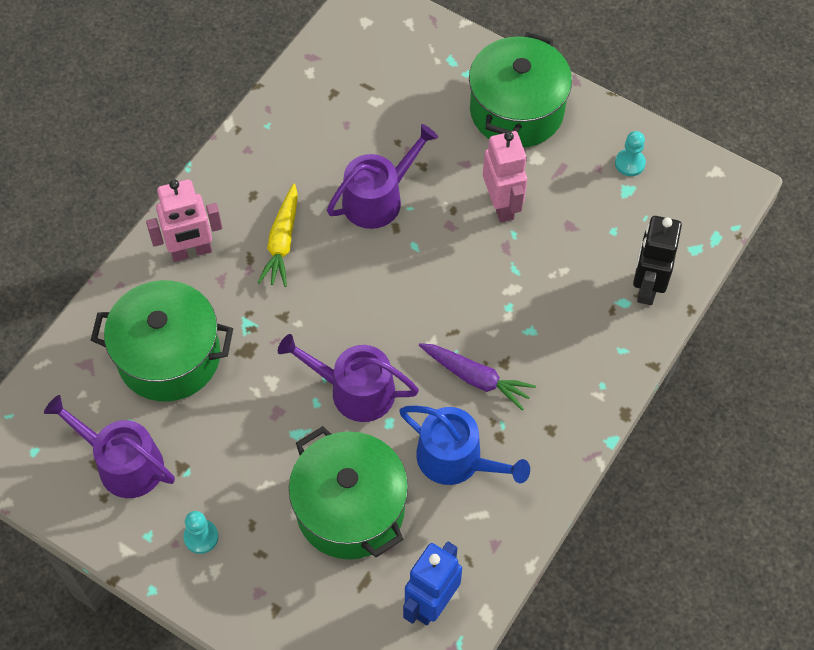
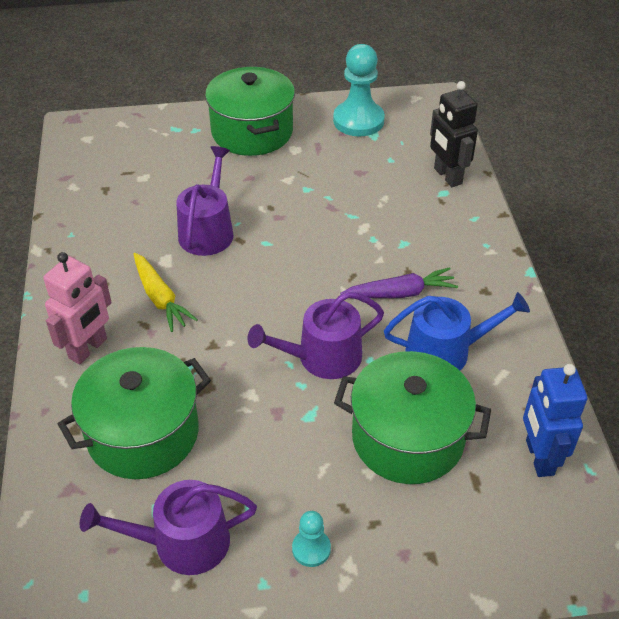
camera: 40 degrees left, 15 degrees down
pink robot [483,131,527,223] -> none
turquoise pawn [615,131,646,176] -> turquoise pawn [333,44,385,137], size x2.02

